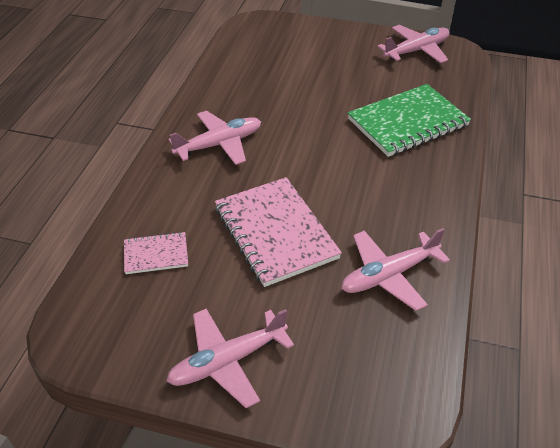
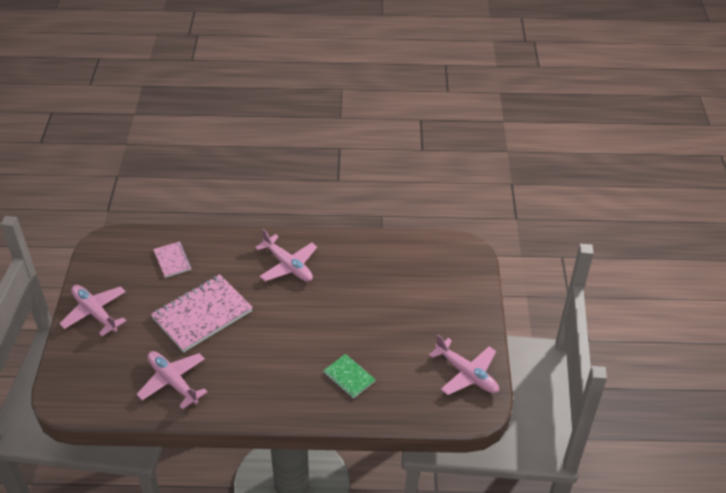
camera: 75 degrees right, 0 degrees up
green notebook [348,84,471,157] -> green notebook [323,354,376,399], size x0.51

